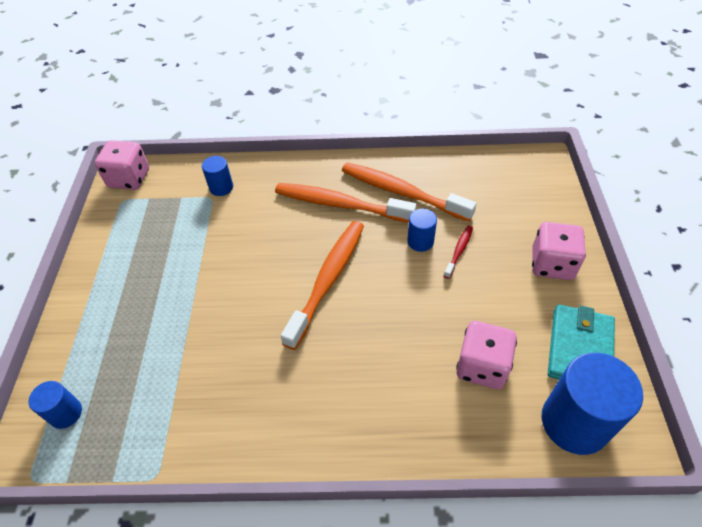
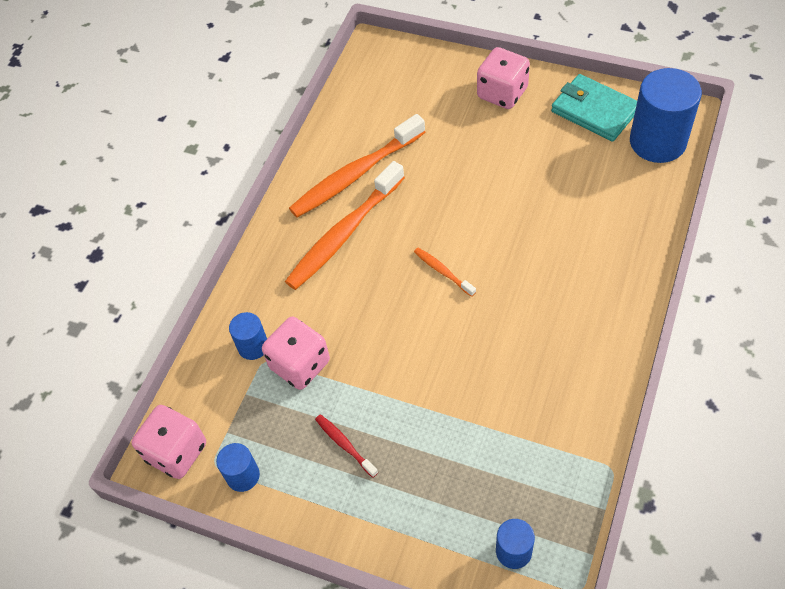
camera: 65 degrees left, 5 degrees up
orange toothbrush [281,221,364,350] -> orange toothbrush [414,248,476,297], size x0.45
blue cylinder [407,208,437,252] -> blue cylinder moved to [216,443,260,492]
red toothbrush [444,226,473,279] -> red toothbrush moved to [315,414,378,478]
pink dice [456,321,517,389] -> pink dice moved to [262,317,330,390]

